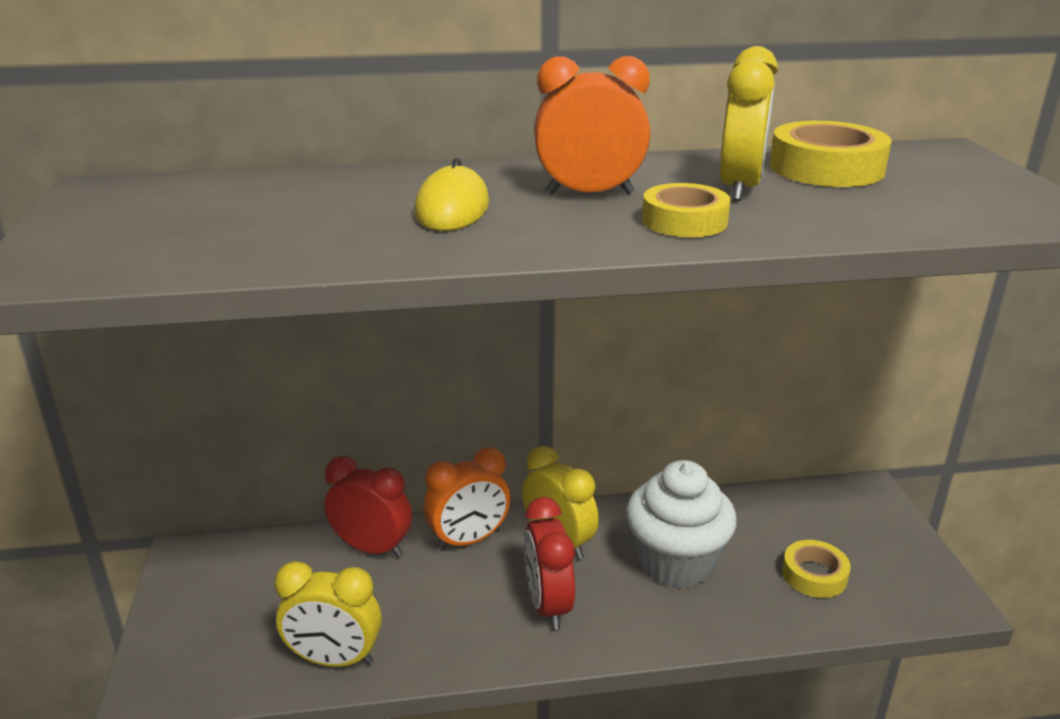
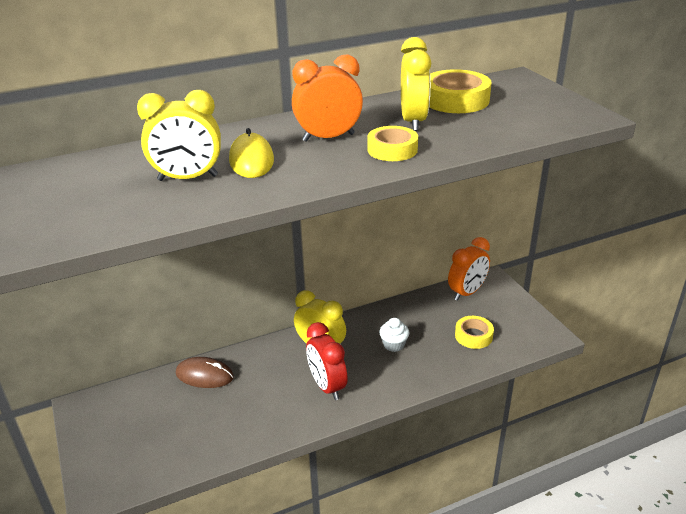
camera: 15 degrees left, 5 degrees up
yellow clock [274,561,382,667] -> yellow clock moved to [137,90,221,181]
red clock [324,456,412,558] -> brown mouse [176,357,234,388]
orange clock [423,447,511,551] -> orange clock moved to [448,237,490,301]
white cupcake [626,460,737,588] -> white cupcake [379,318,409,352], size x0.46

